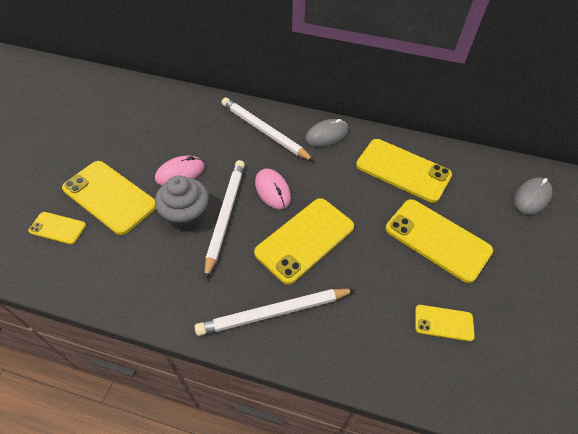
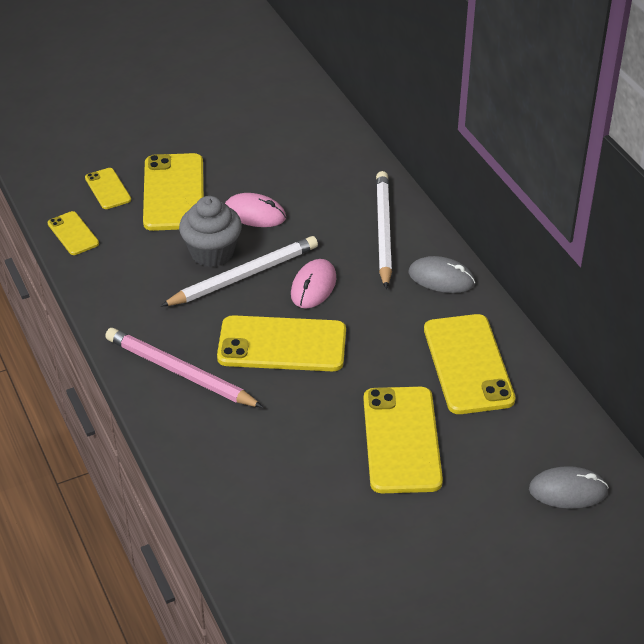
camera: 50 degrees right, 10 degrees down
white pencil [195,289,356,336] -> pink pencil [105,328,264,408]
yellow phone [415,305,475,341] -> yellow phone moved to [48,211,99,255]

